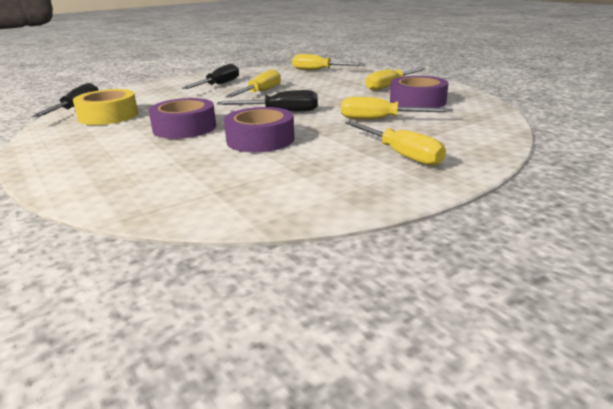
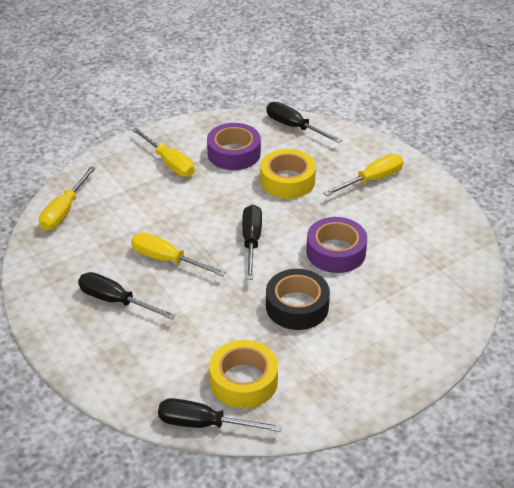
camera: 90 degrees left, 15 degrees up
purple tape [149,98,216,139] -> black tape [266,269,330,330]
yellow screwdriver [341,97,453,119] -> yellow tape [260,149,316,199]
none -> black screwdriver [266,102,342,143]

